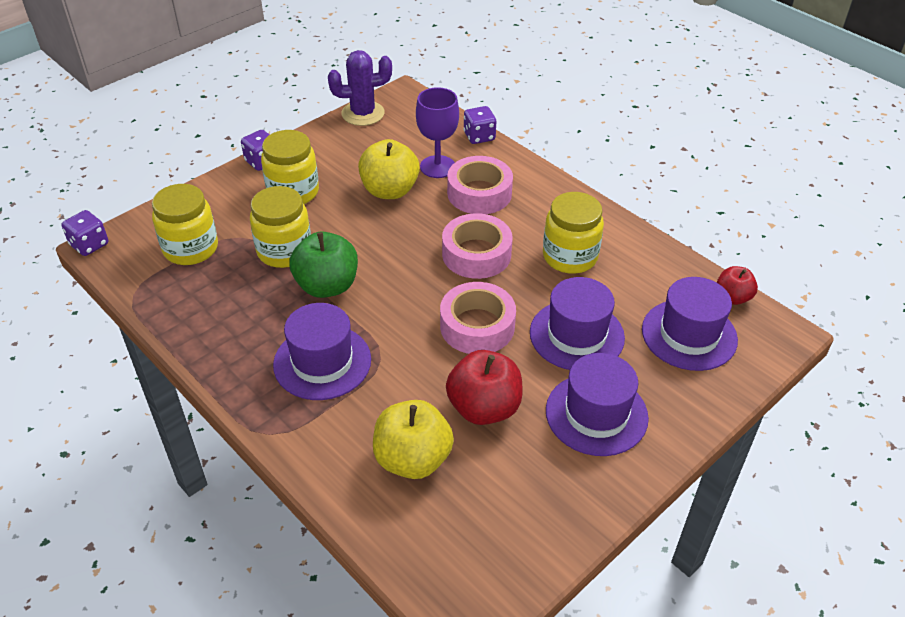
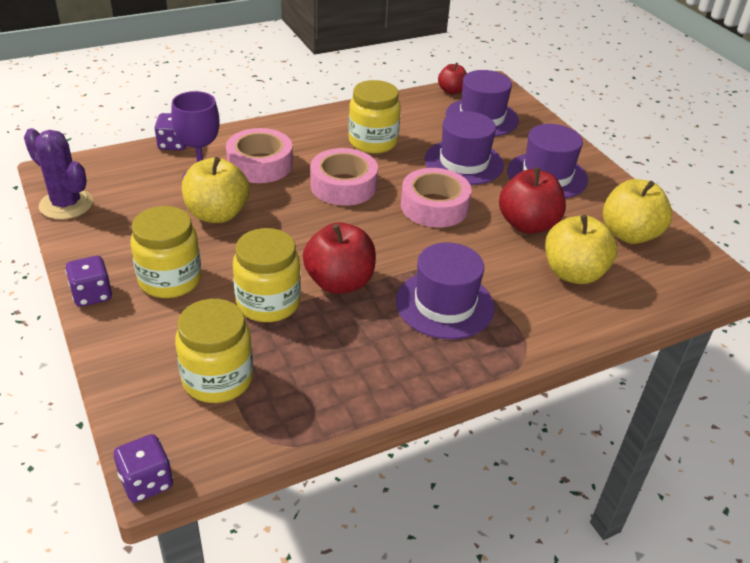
camera: 75 degrees left, 5 degrees down
green apple [289,231,358,298] -> red apple [303,222,376,294]
purple cactus [328,50,392,126] -> purple cactus turned 60 degrees counterclockwise [24,128,93,220]
none -> yellow apple [603,179,672,244]

